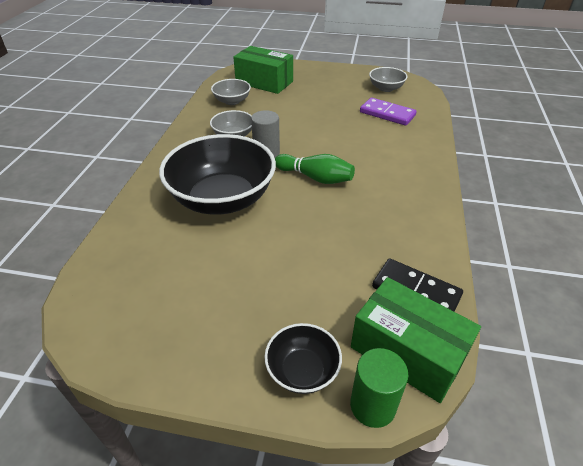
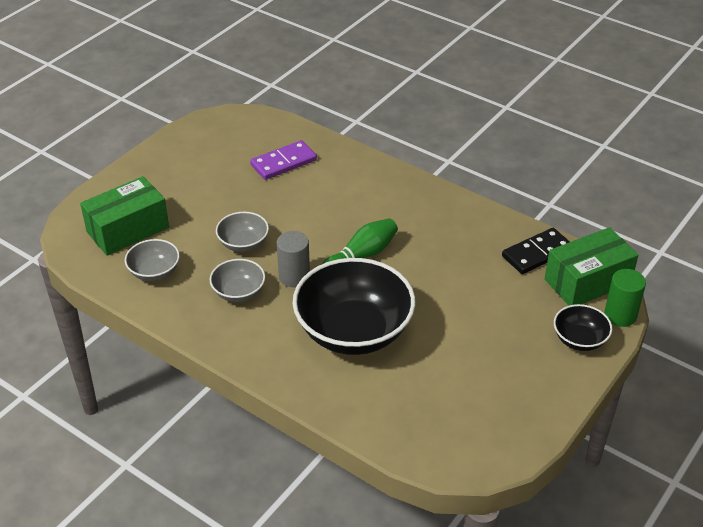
camera: 65 degrees left, 0 degrees up
grey bowl [369,67,408,92] -> grey bowl moved to [216,212,269,252]

